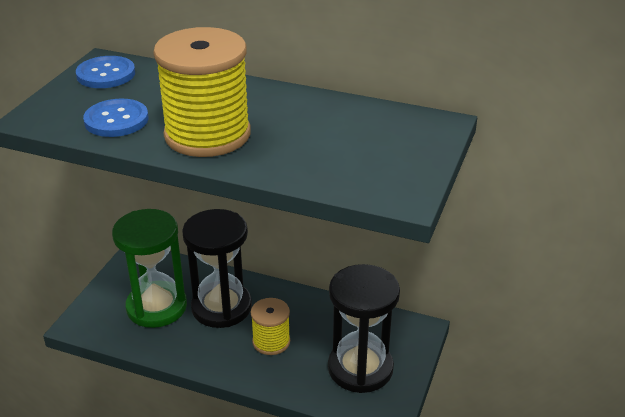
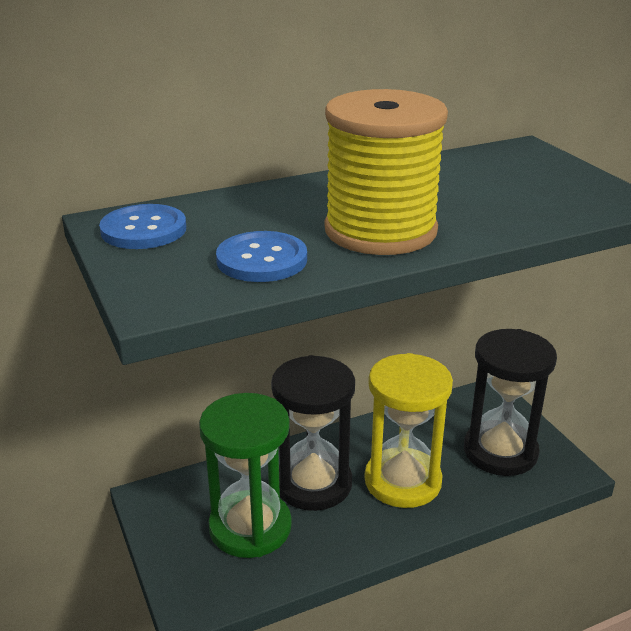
camera: 45 degrees left, 5 degrees down
yellow spool [251,298,290,355] -> yellow hourglass [364,353,453,508]

